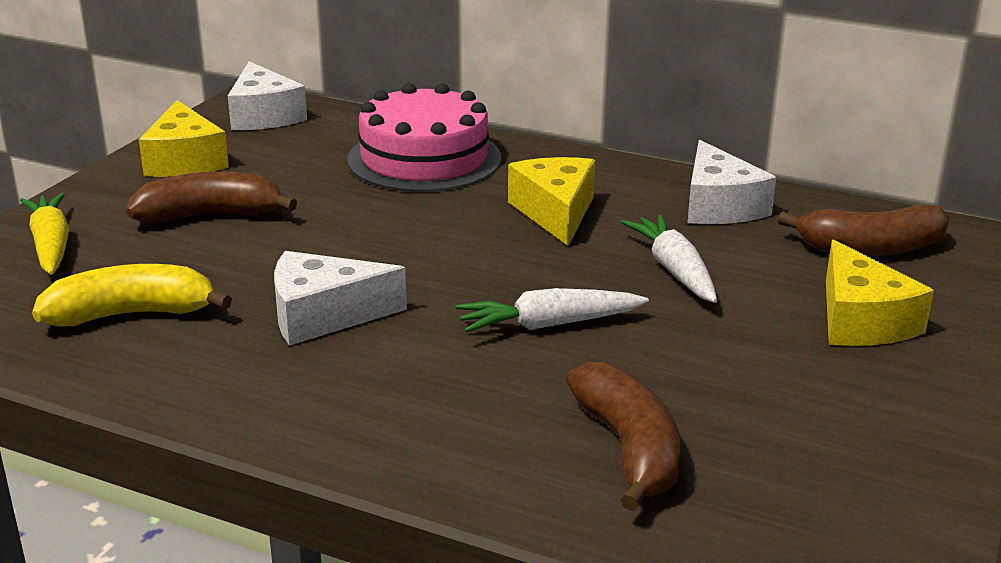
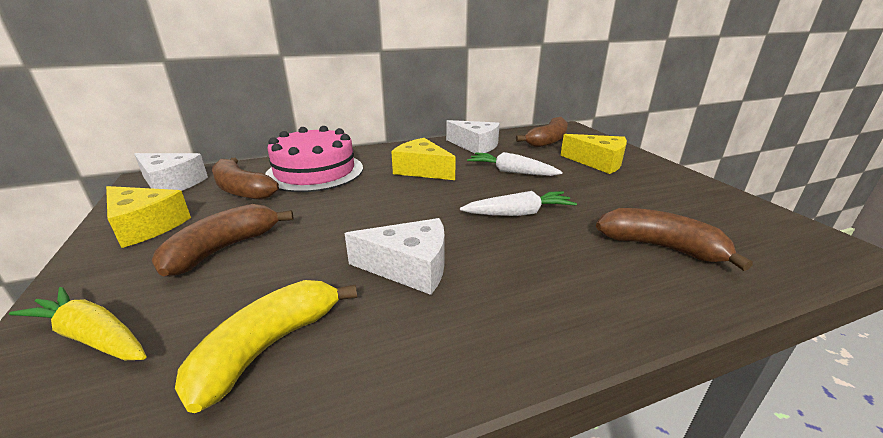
camera: 45 degrees left, 0 degrees up
white cheese [274,251,407,346] -> white cheese turned 120 degrees counterclockwise [345,218,445,295]
white carrot [456,288,649,333] -> white carrot turned 135 degrees counterclockwise [460,191,577,216]
none -> brown banana [212,158,279,200]

